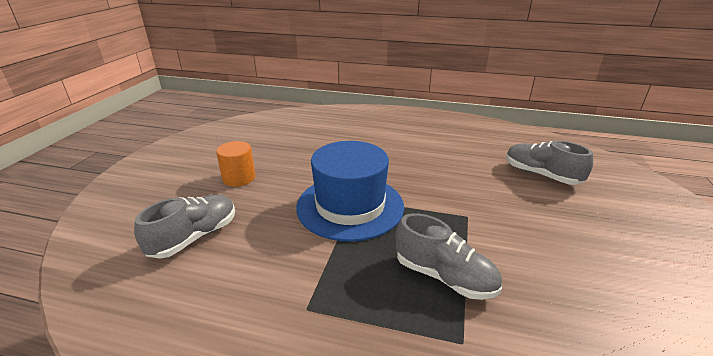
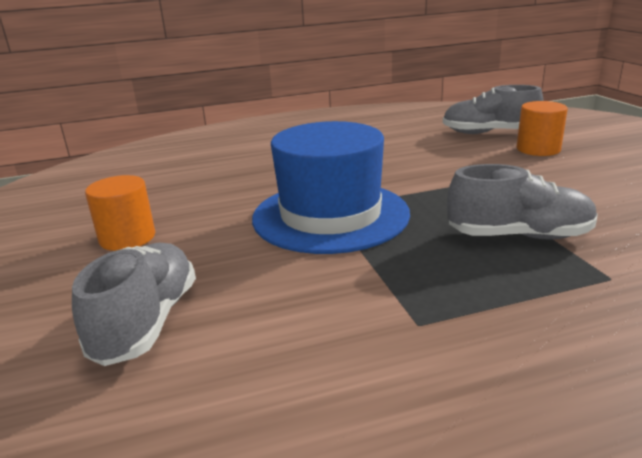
camera: 30 degrees left, 5 degrees down
none -> orange cylinder [517,101,568,156]

